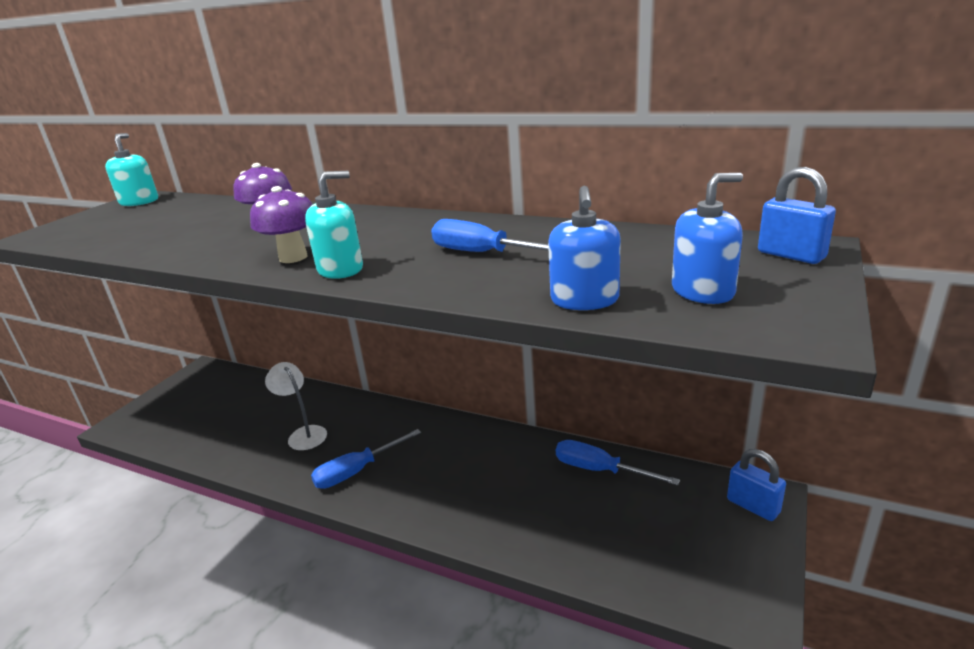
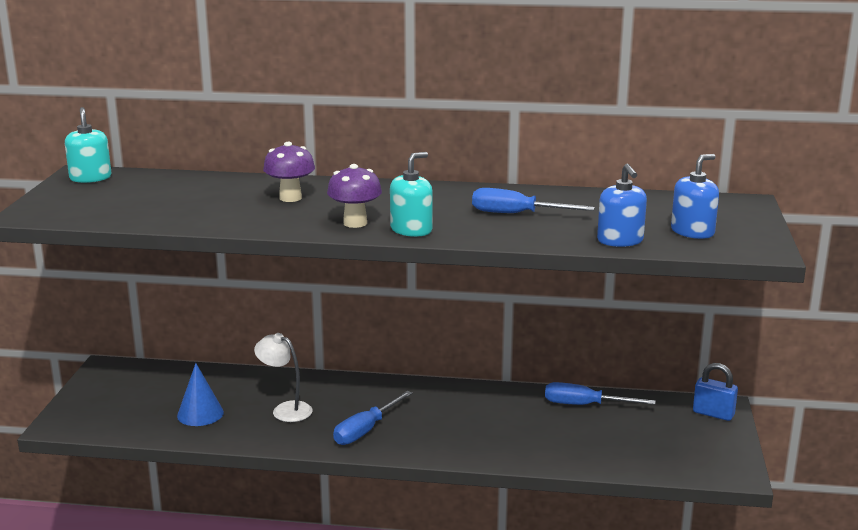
camera: 20 degrees left, 5 degrees down
blue padlock [758,167,836,264] -> none
none -> blue cone [177,363,224,426]

